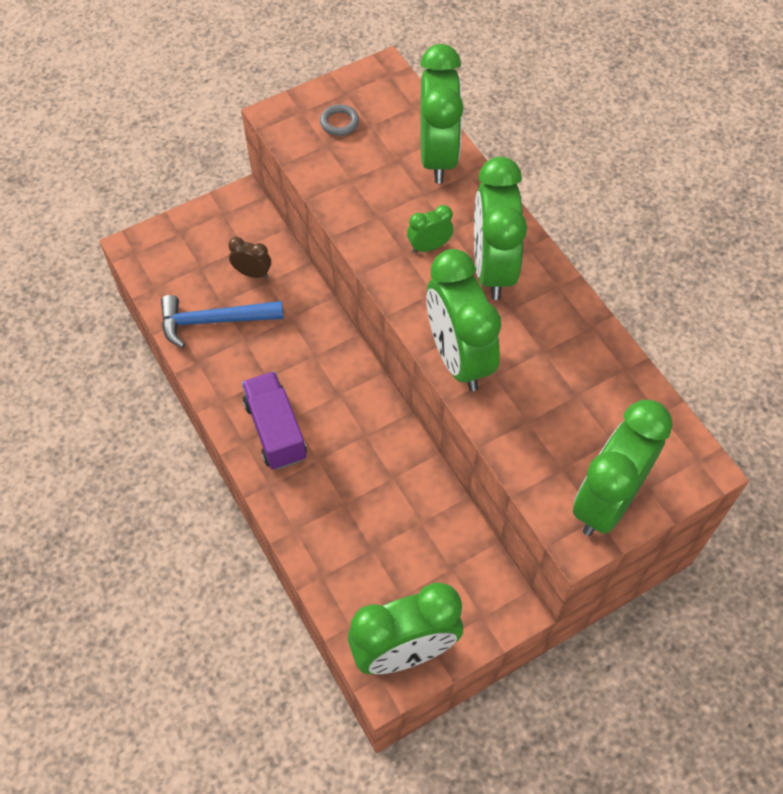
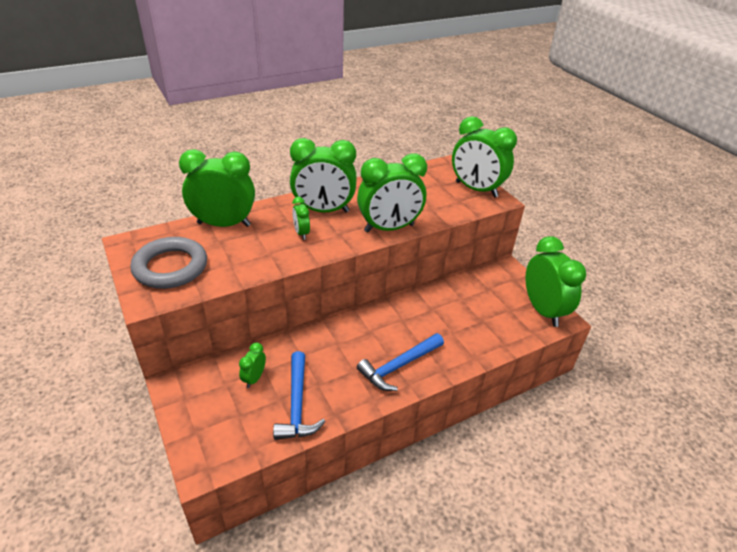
camera: 90 degrees left, 20 degrees down
brown clock [228,237,271,278] -> green clock [239,343,266,388]
purple truck [242,371,307,470] -> blue hammer [357,333,444,391]
grey ring [320,104,359,136] -> grey ring [130,237,207,289], size x2.34

